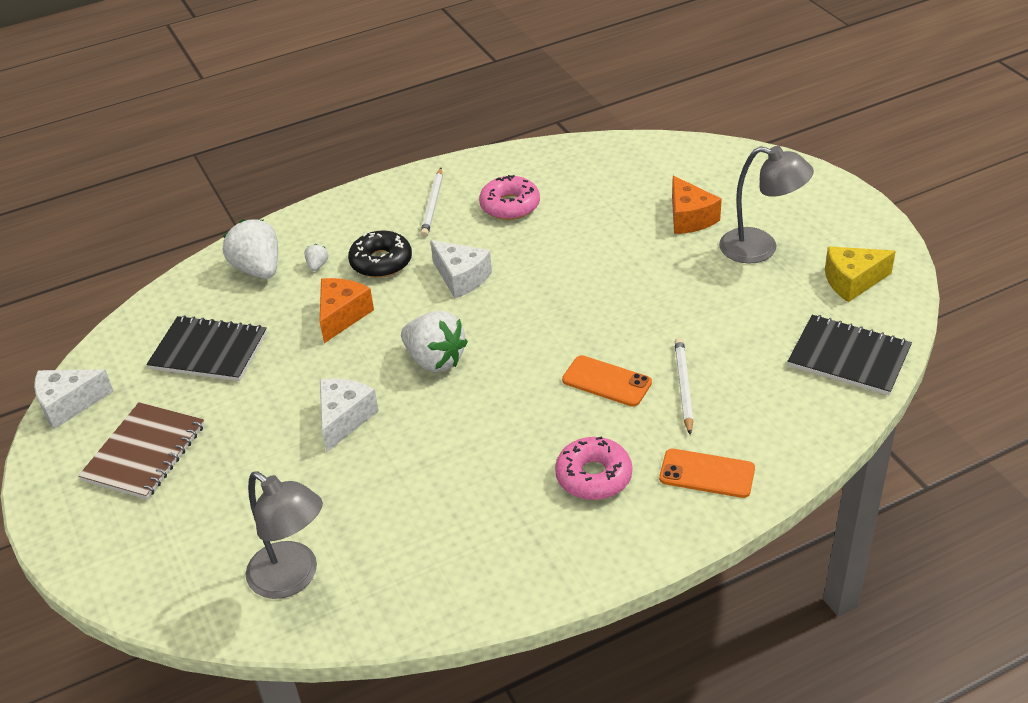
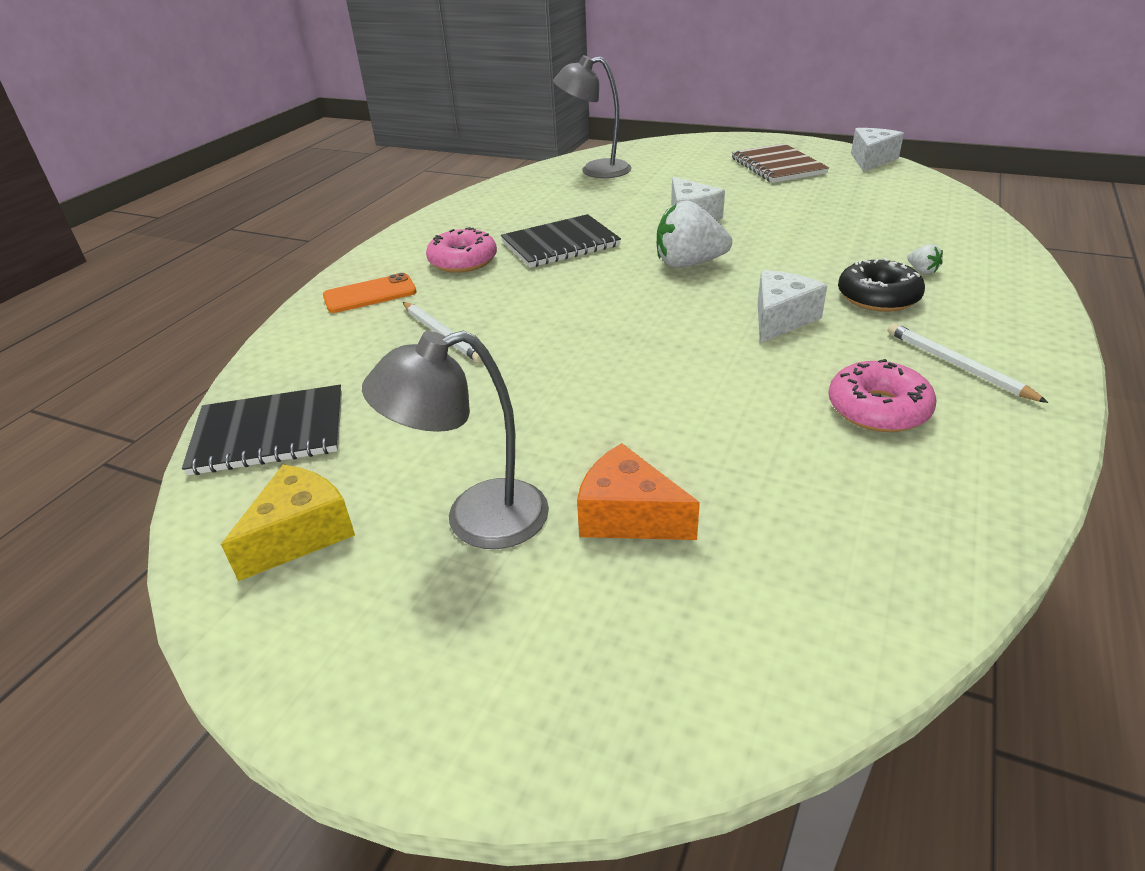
camera: 140 degrees right, 5 degrees down
black notebook [146,315,267,381] -> black notebook moved to [501,214,621,268]
white strawberry [223,219,278,279] -> none
orange cheese [320,278,374,343] -> none
white cheese [430,240,492,298] -> white cheese turned 120 degrees clockwise [758,270,827,343]
orange phone [562,355,652,407] -> none

